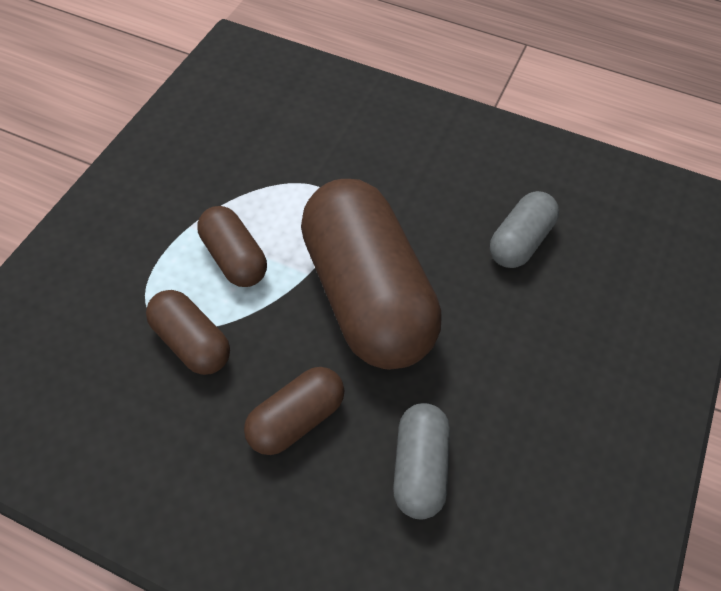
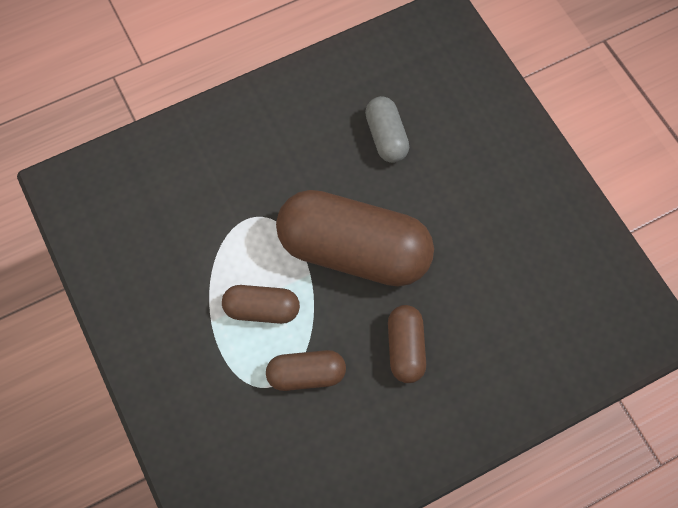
camera: 50 degrees left, 10 degrees up
grey capsule [393,403,450,519] -> none

